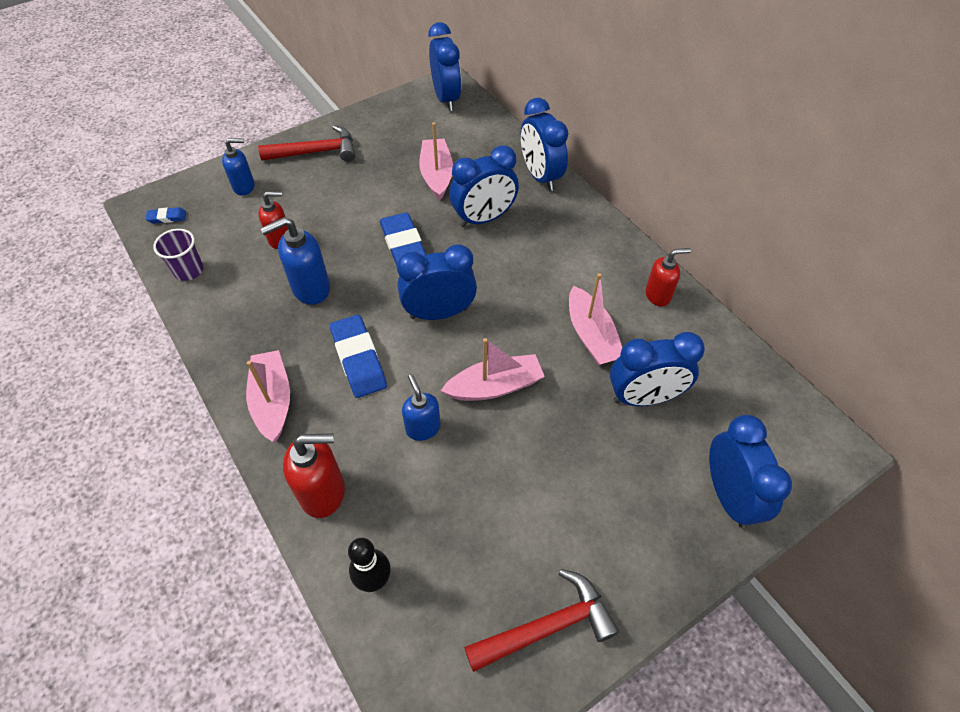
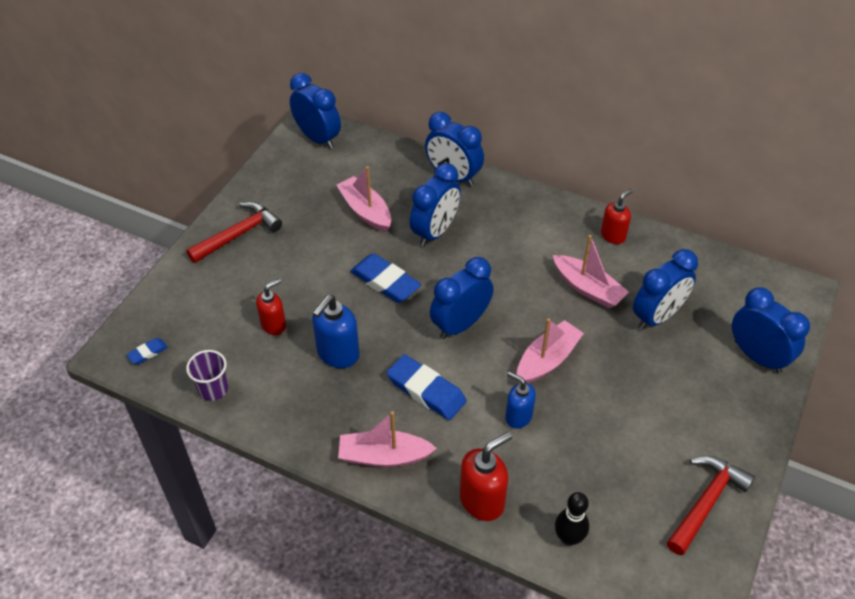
camera: 30 degrees left, 5 degrees down
blue soap dispenser [222,138,255,196] -> none
pink boat [246,350,290,442] -> pink boat turned 45 degrees counterclockwise [338,411,437,467]

